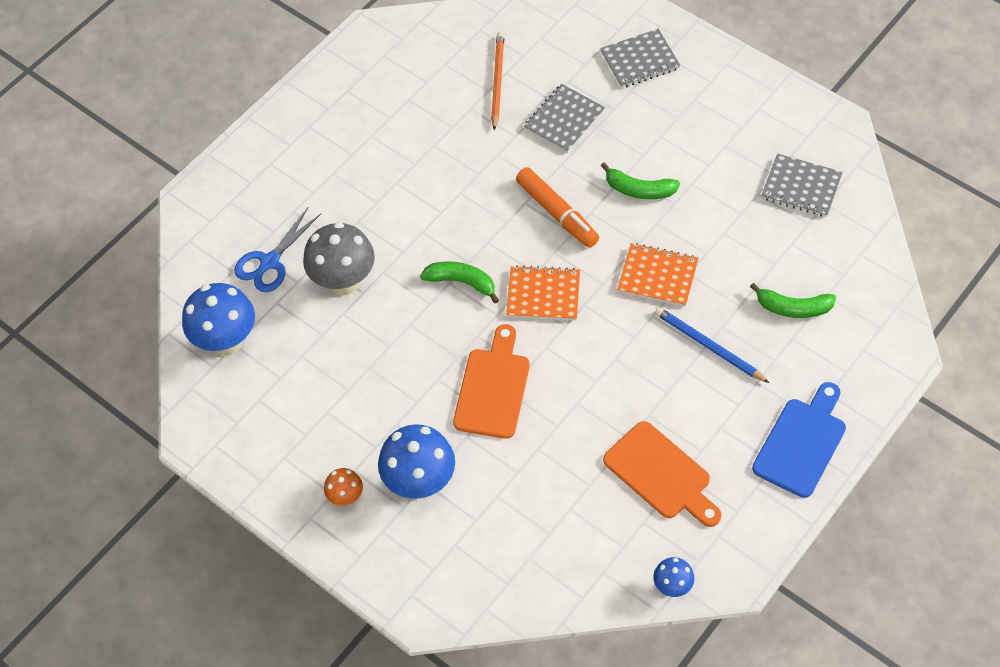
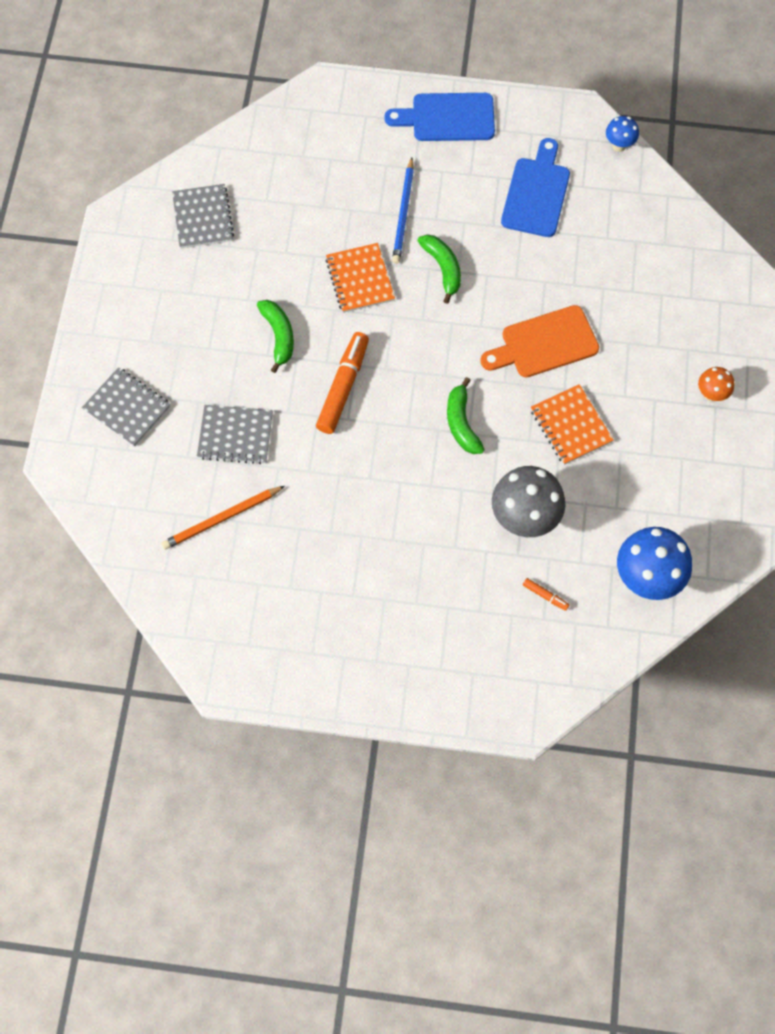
camera: 125 degrees left, 10 degrees up
blue scissors [234,208,321,292] -> orange marker [523,578,569,611]
blue mushroom [378,424,455,499] -> none
orange notebook [506,265,580,320] -> orange notebook moved to [531,384,614,465]
orange cutting board [603,421,722,527] -> blue cutting board [501,138,570,237]
green banana [750,283,836,318] -> green banana moved to [417,235,461,304]

